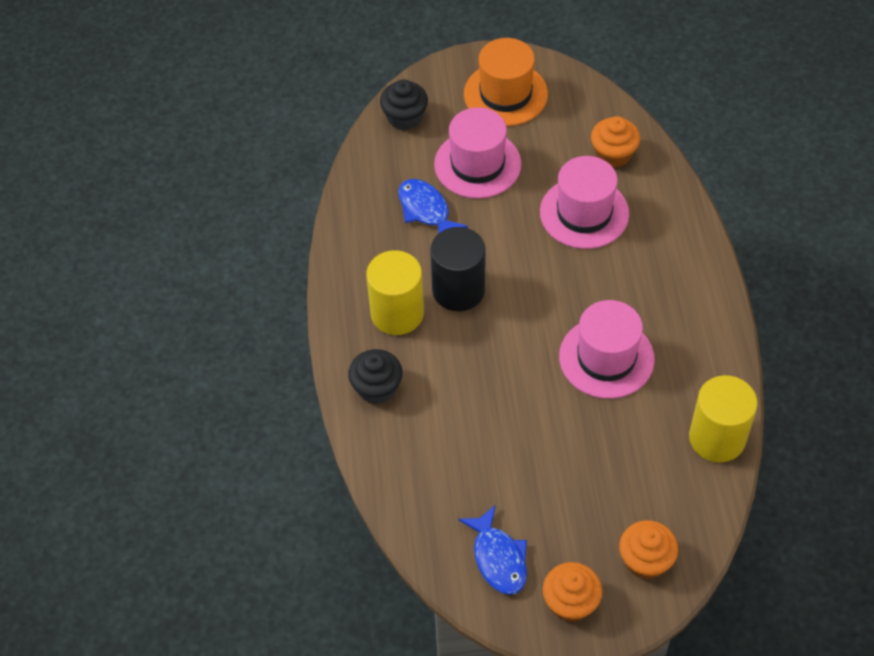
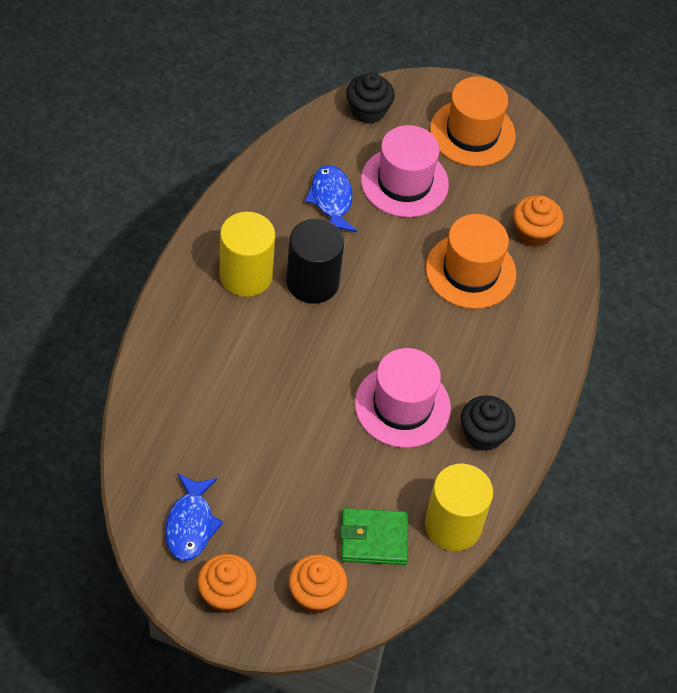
camera: 20 degrees right, 0 degrees up
black cupcake [348,349,403,404] -> black cupcake moved to [461,395,515,451]
pink hat [540,156,629,249] -> orange hat [426,214,516,309]
none -> green wallet [340,508,408,565]

